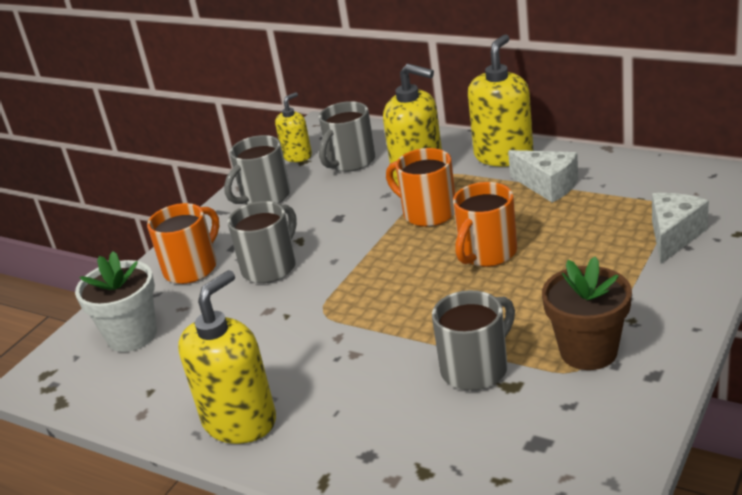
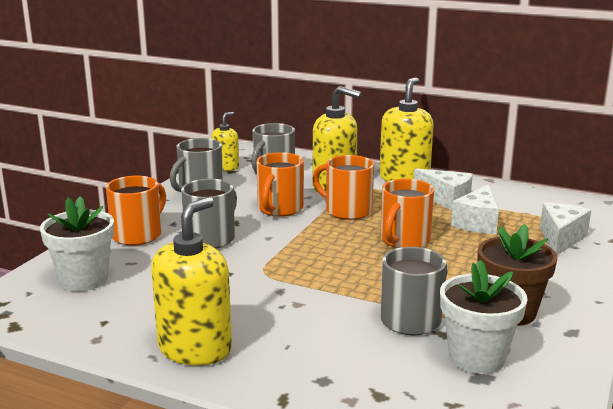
camera: 10 degrees left, 10 degrees down
none -> orange mug [256,152,304,217]
none -> white flower pot [440,260,528,374]
none -> white cheese [451,184,499,234]

